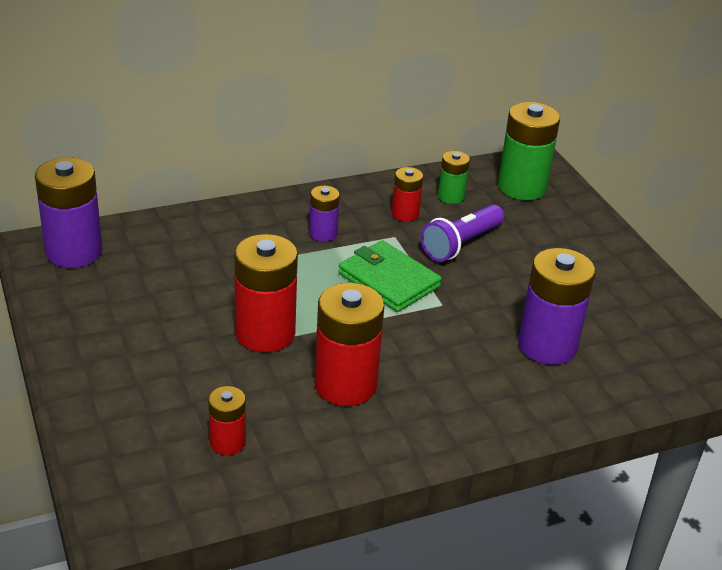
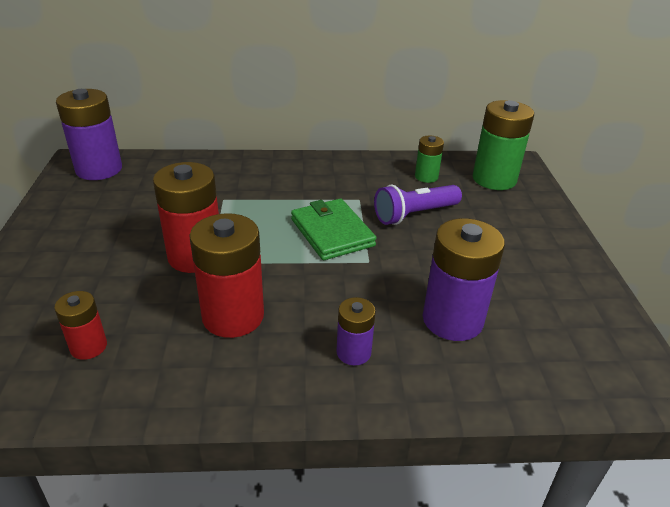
camera: 20 degrees right, 0 degrees up
purple battery [309,186,340,242] -> purple battery moved to [336,297,376,365]
red battery [392,167,423,221] -> none

